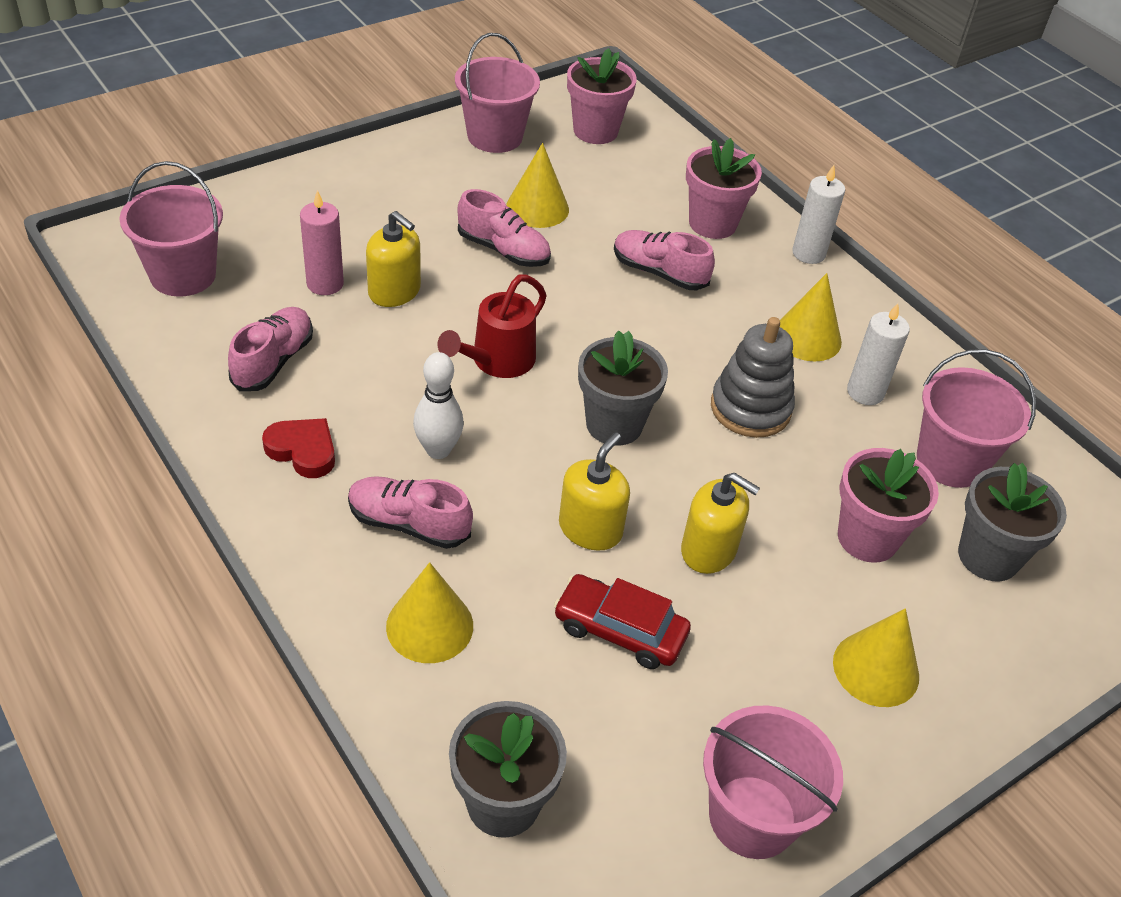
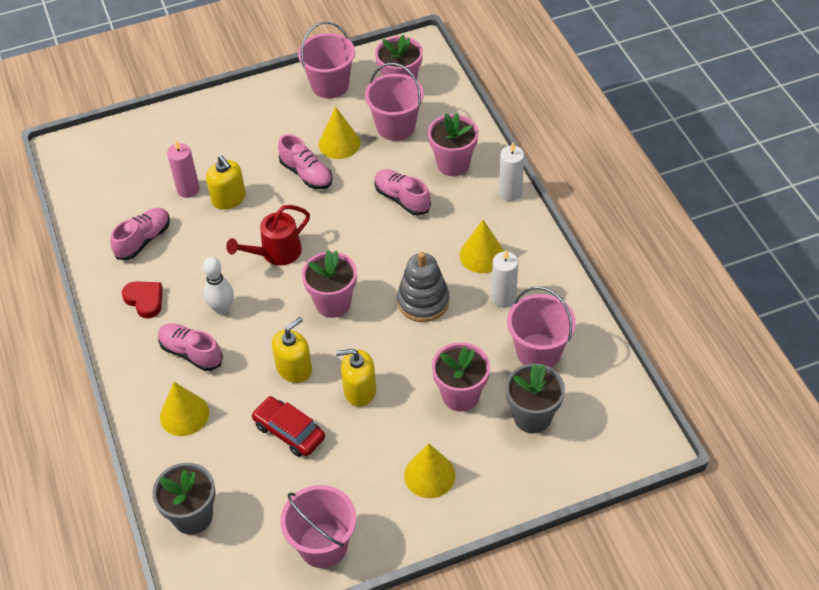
camera: 20 degrees right, 5 degrees up
pink bucket [119,161,223,296] -> pink bucket moved to [365,63,424,141]
grey flower pot [578,330,668,446] -> pink flower pot [302,250,357,318]
yellow soap dispenser [681,473,760,574] -> yellow soap dispenser turned 135 degrees clockwise [336,349,376,407]

